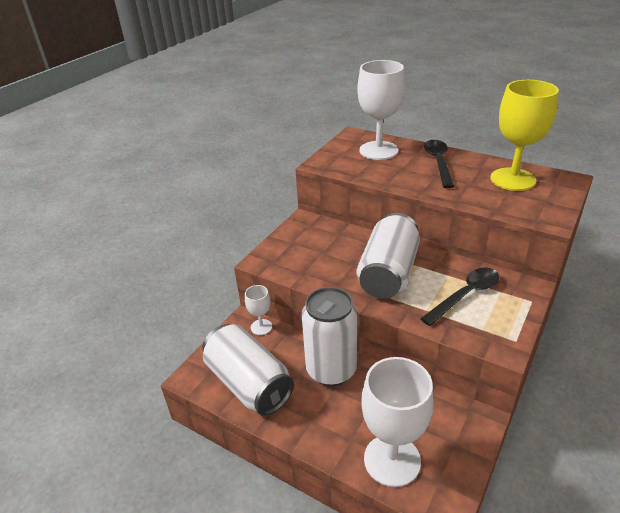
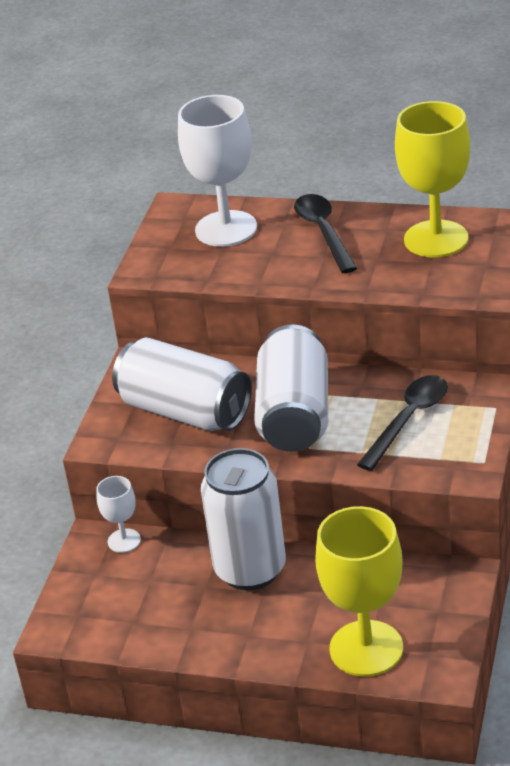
camera: 15 degrees left, 0 degrees up
white can [202,324,294,416] -> white can moved to [112,337,252,431]
white goblet [361,357,434,487] -> yellow goblet [315,506,403,677]

